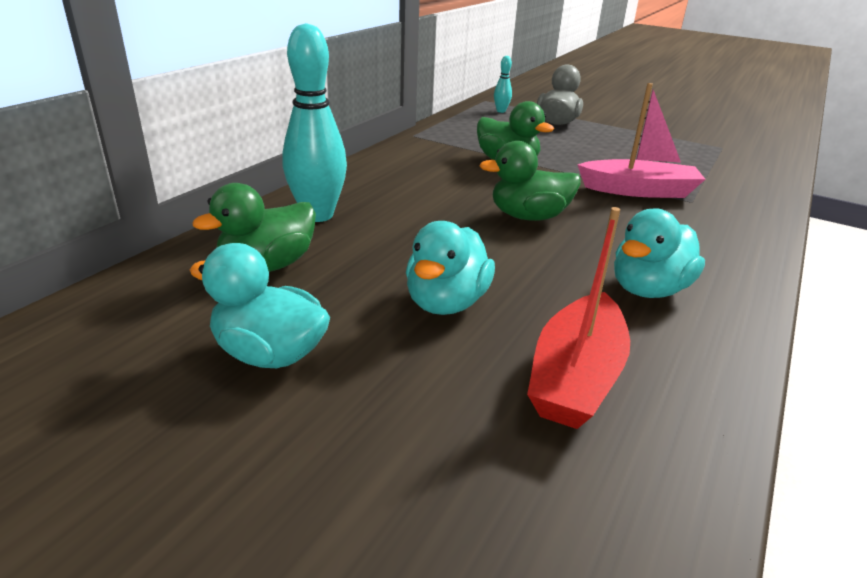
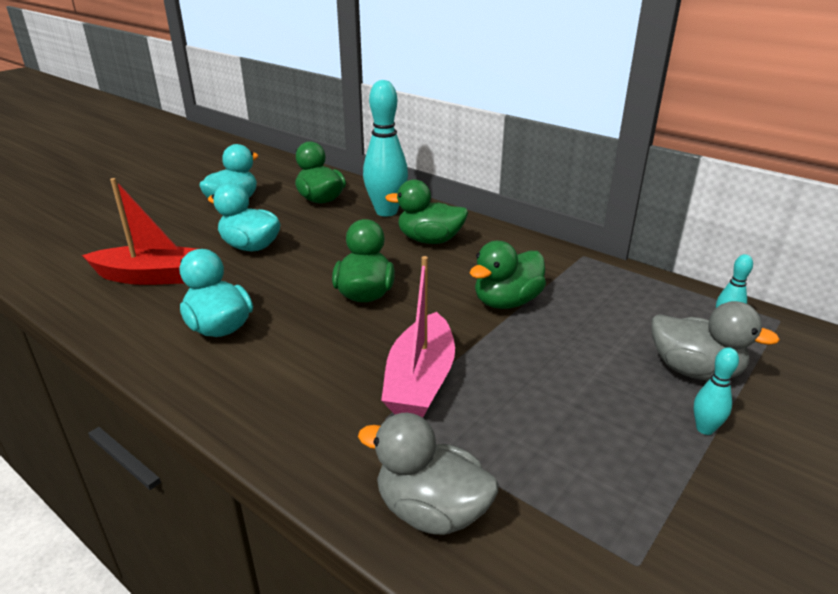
camera: 100 degrees right, 0 degrees up
red boat [527,207,630,429] -> red boat turned 150 degrees clockwise [82,178,196,285]
none -> grey duck [358,413,499,535]
none -> green duck [385,179,468,244]
none -> turquoise bowling pin [694,347,739,435]

